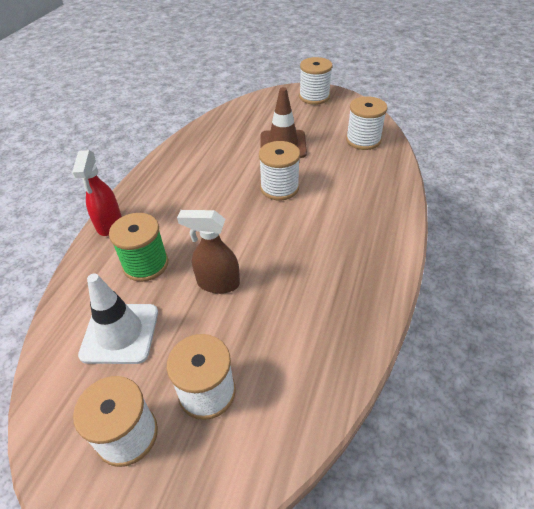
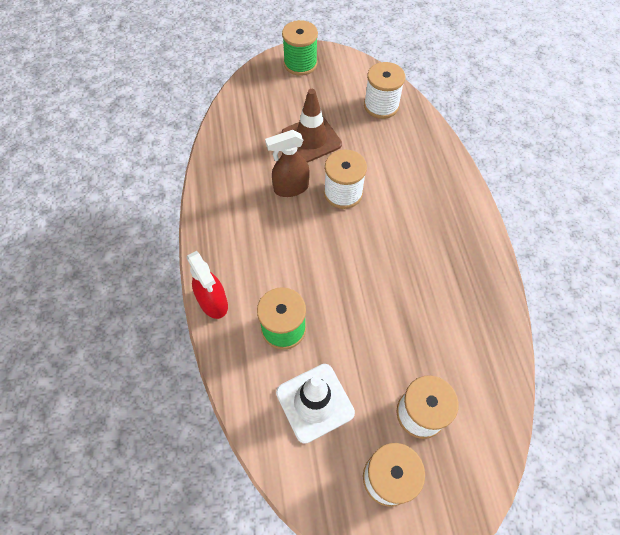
camera: 30 degrees left, 15 degrees up
brown spray bottle [177,210,240,294] -> brown spray bottle moved to [265,130,310,197]
white spool [299,57,332,105] -> green spool [282,20,318,76]

